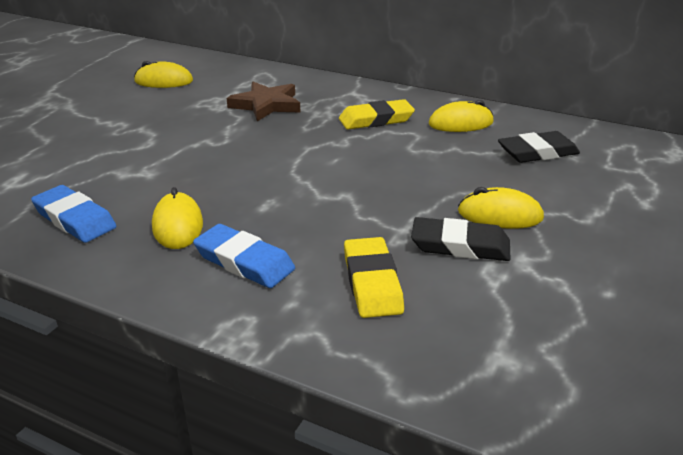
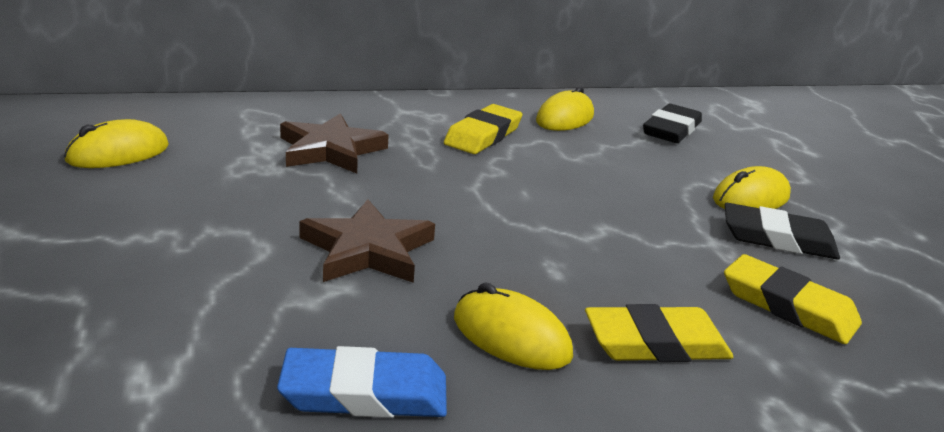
camera: 45 degrees left, 5 degrees down
blue eraser [193,224,295,288] -> yellow eraser [585,304,733,362]
black eraser [411,217,511,261] -> black eraser turned 45 degrees clockwise [725,203,840,260]
none -> brown star [299,199,435,283]

